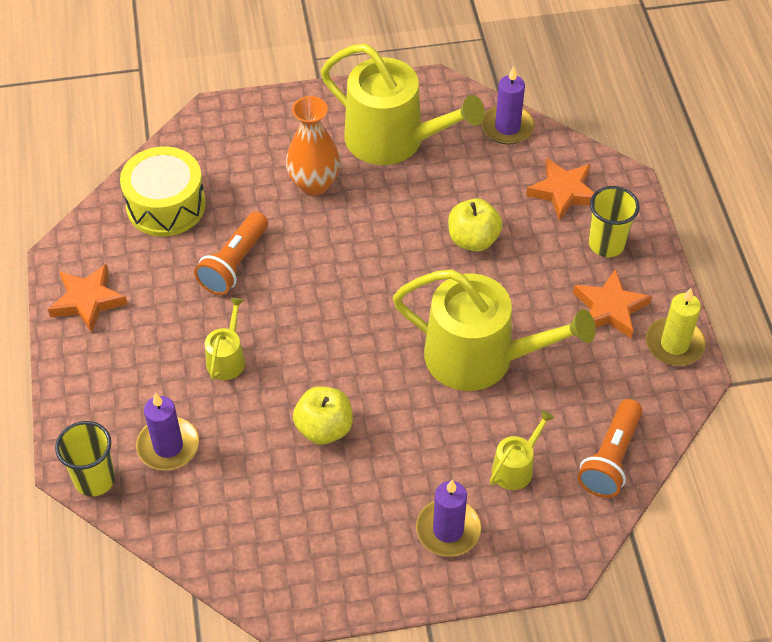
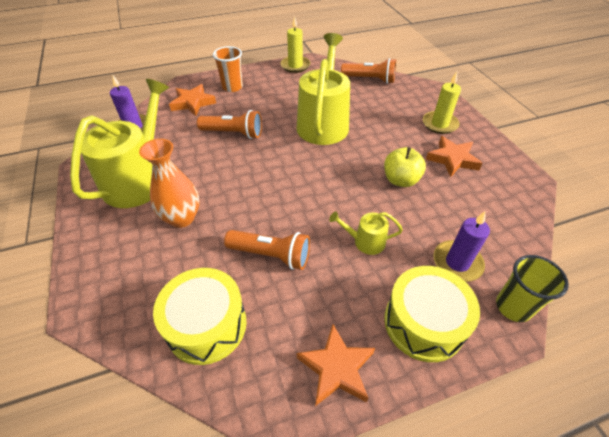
camera: 100 degrees left, 5 degrees down
purple candle [416,480,481,557] -> yellow candle [423,72,461,134]
yellow apple [448,198,503,251] -> orange flashlight [197,110,262,139]
yellow watering can [490,410,555,490] -> none
orange star [573,269,652,338] -> orange star moved to [426,136,483,177]
yellow cup [589,186,640,257] -> orange cup [213,46,243,92]
none -> yellow drum [384,266,480,362]

